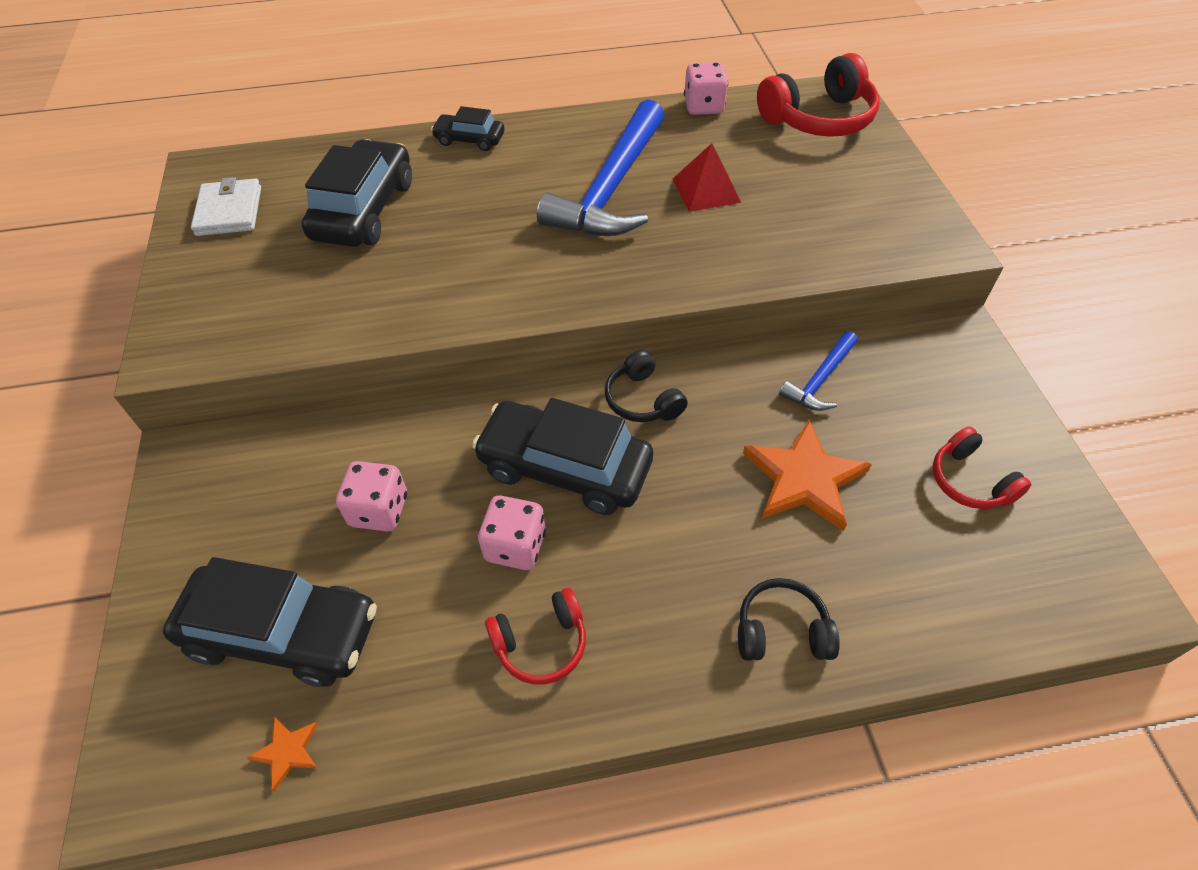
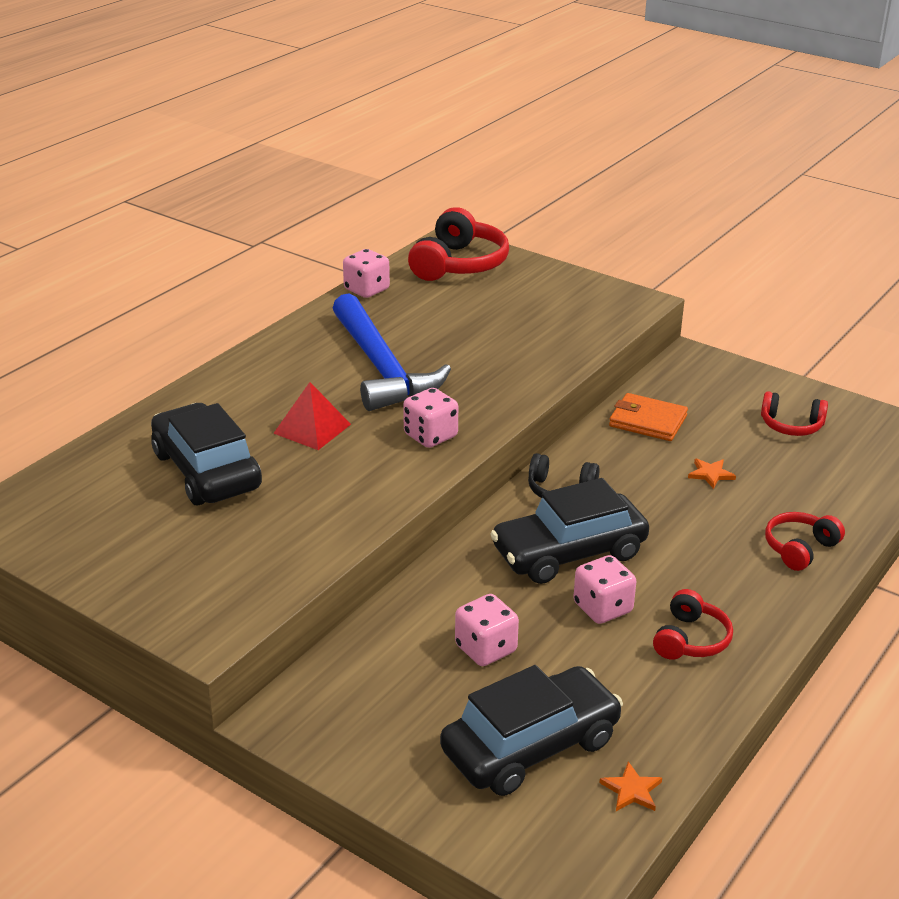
camera: 45 degrees left, 20 degrees down
white wallet [191,177,261,236] -> none
black car [431,106,504,151] -> none
red pyramid [673,143,741,212] -> red pyramid moved to [273,382,351,450]
black headphones [738,578,840,661] -> red headphones [765,512,845,571]
orange star [743,420,872,531] -> orange star [688,459,736,489], size x0.46
blue hammer [779,331,858,411] -> orange wallet [609,393,688,441]
none -> pink dice [403,388,458,448]

